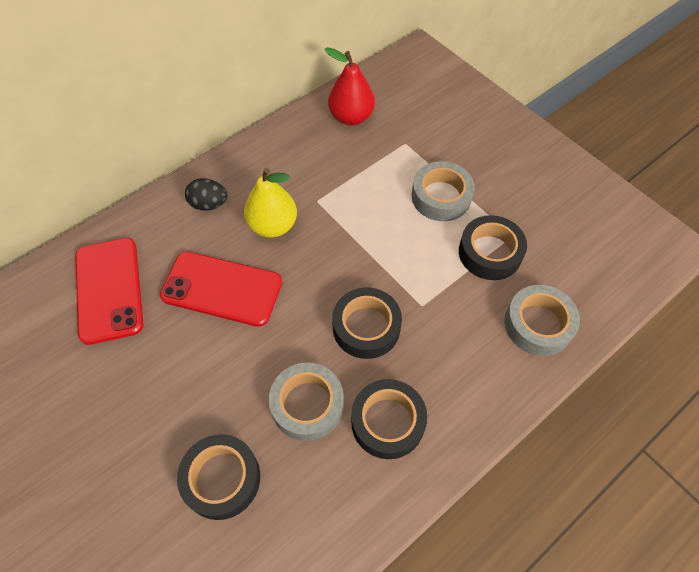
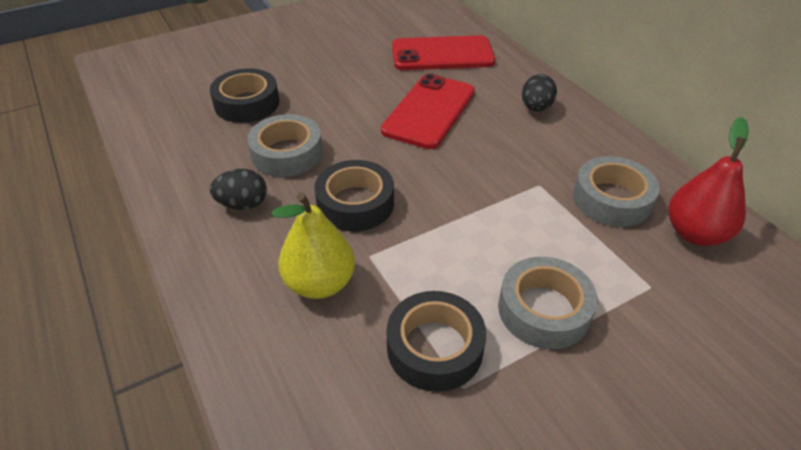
camera: 100 degrees right, 15 degrees down
yellow pear [244,168,297,238] -> yellow pear moved to [272,192,355,299]
black tape [351,379,427,459] -> black egg [210,169,267,210]
grey tape [505,285,580,356] -> grey tape moved to [573,156,660,227]

